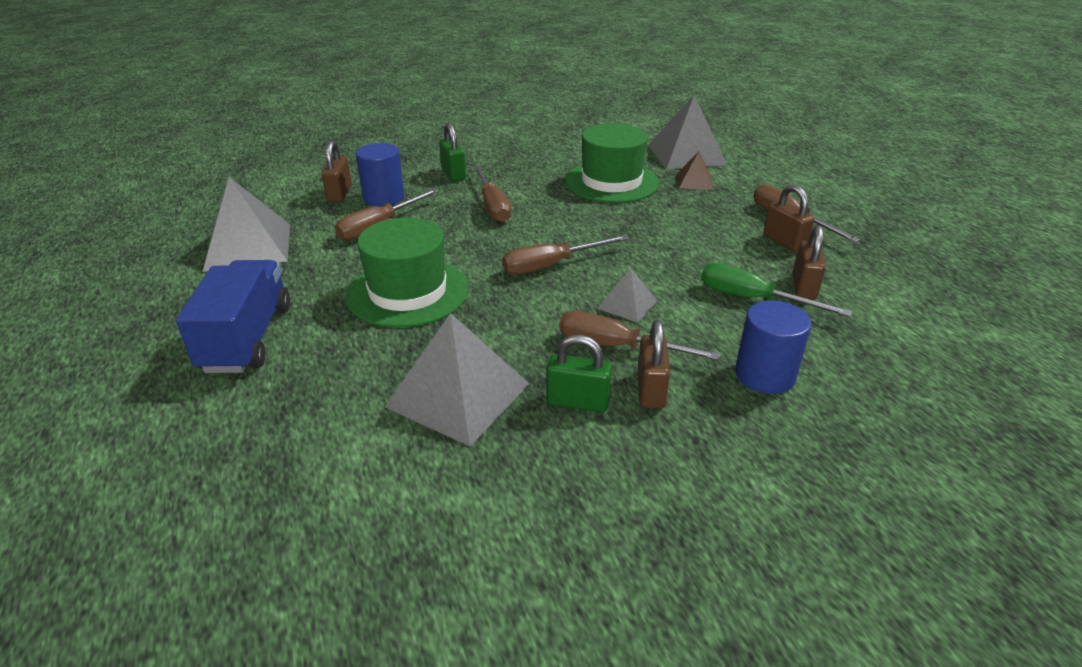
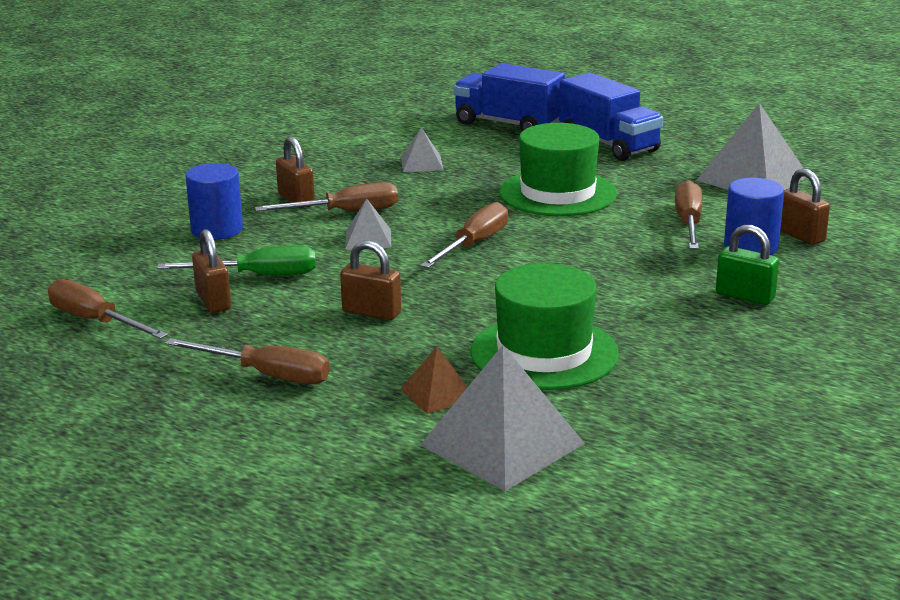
camera: 145 degrees right, 10 degrees down
grey pyramid [385,313,529,446] -> grey pyramid [401,127,444,172], size x0.51
brown screwdriver [473,165,512,223] -> brown screwdriver moved to [48,279,168,339]
green padlock [547,335,612,412] -> none
brown padlock [763,185,814,253] -> brown padlock moved to [340,240,401,320]
none -> blue truck [453,63,565,131]

